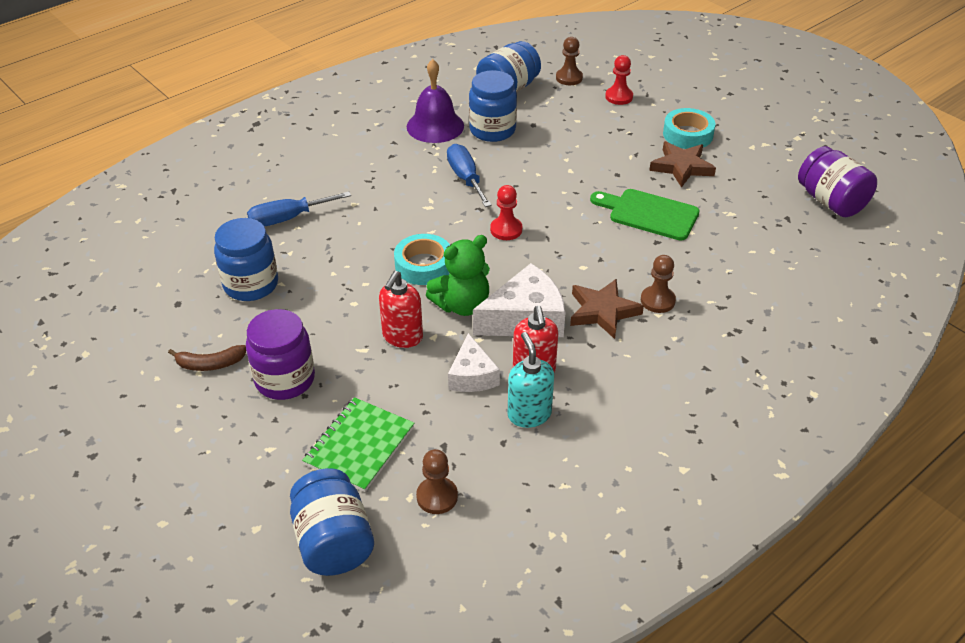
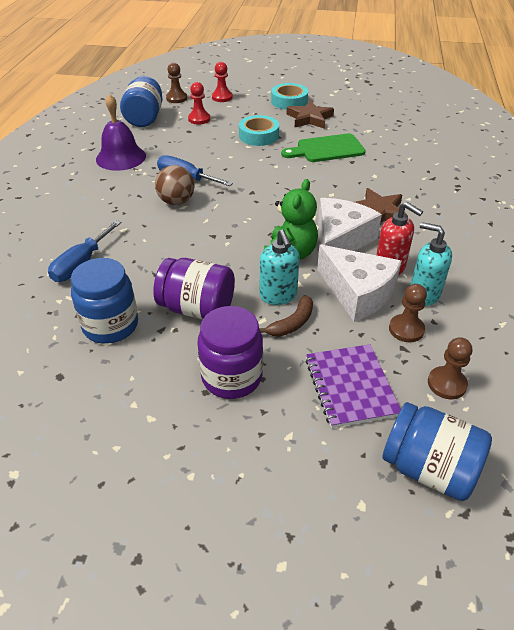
camera: 40 degrees left, 0 degrees up
brown banana [168,345,246,371] -> brown banana moved to [259,295,313,337]
green notebook [302,397,414,492] -> purple notebook [305,344,401,428]
red soap dispenser [379,271,423,348] -> turquoise soap dispenser [260,229,300,305]
turquoise tape [394,234,450,285] -> turquoise tape moved to [239,115,279,146]
white cheese [448,333,500,392] -> white cheese [317,245,402,322], size x1.59
blue jar [469,70,517,142] -> none
red pawn [490,185,522,240] -> red pawn moved to [188,82,210,125]
brown pawn [641,255,676,313] -> brown pawn moved to [389,284,427,343]
purple jar [798,146,877,217] -> purple jar moved to [153,258,235,320]
none -> brown ball [155,165,195,205]

